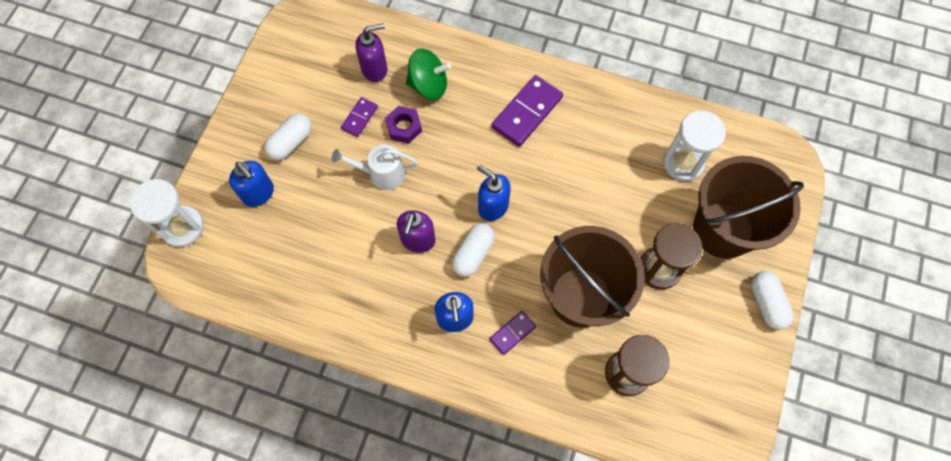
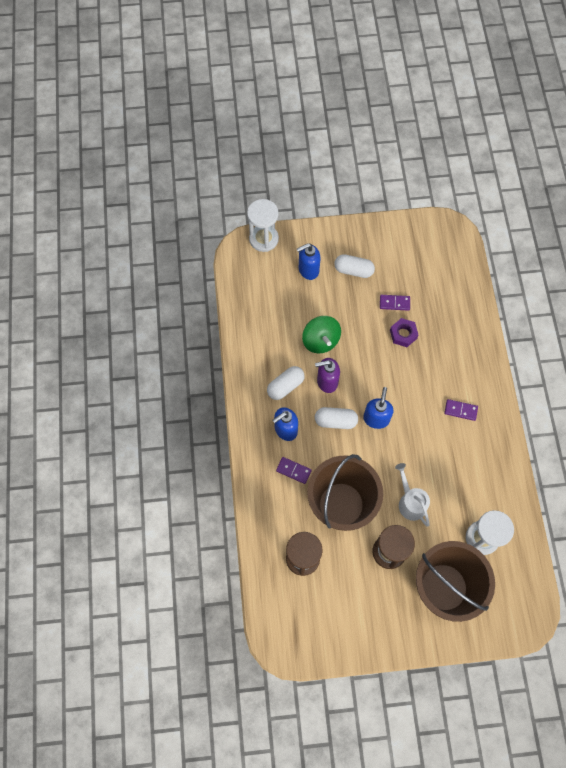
camera: 65 degrees right, 0 degrees up
blue soap dispenser [229,161,274,207] -> blue soap dispenser turned 45 degrees clockwise [297,243,321,280]
white watering can [332,144,418,190] -> white watering can moved to [395,463,430,527]
purple soap dispenser [356,23,387,82] -> none
green spinning top [406,49,451,100] -> green spinning top moved to [302,316,341,353]
purple domino [492,75,563,147] -> purple domino [444,399,478,421], size x0.54
white capsule [751,271,794,330] -> white capsule moved to [267,366,305,400]

